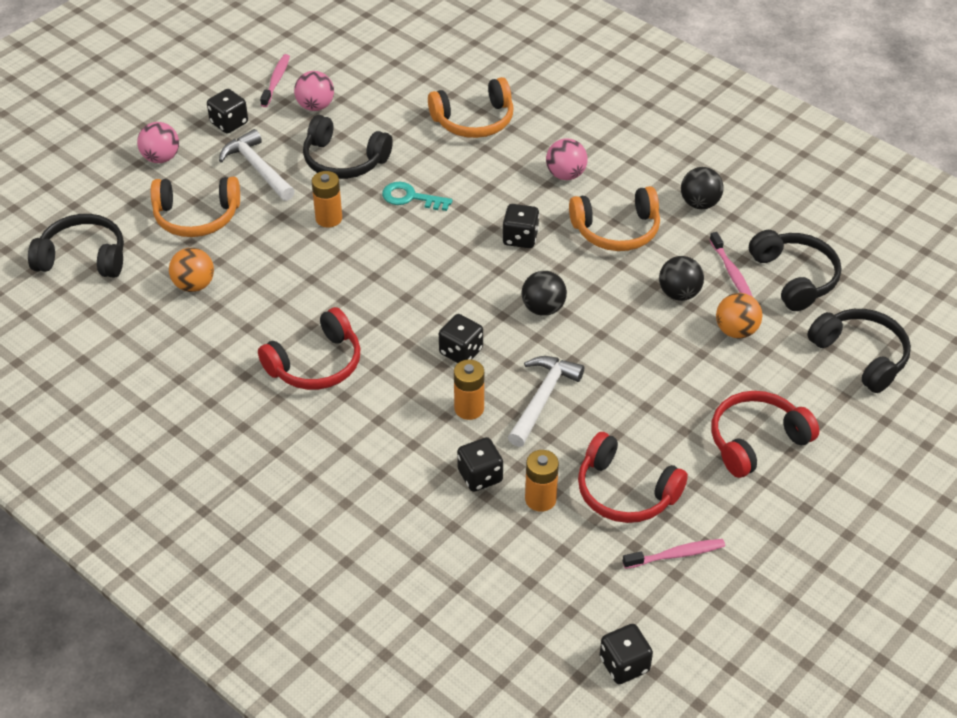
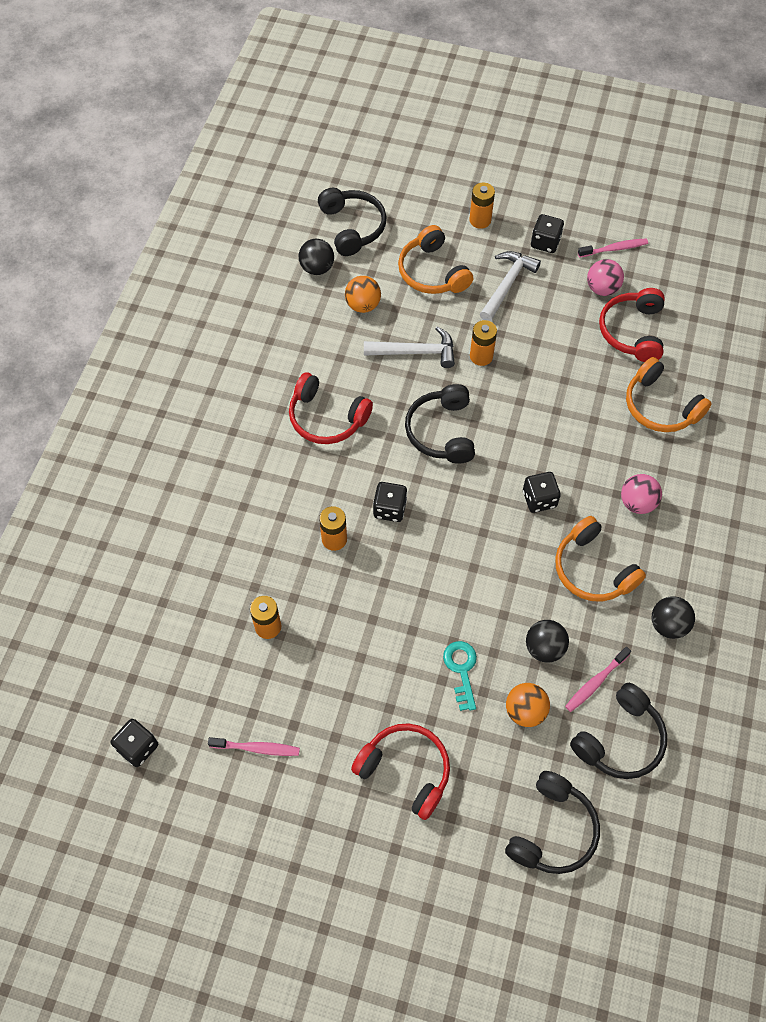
camera: 65 degrees right, 15 degrees up
pink ball [137,122,179,163] -> orange battery [470,183,495,229]
black headphones [303,115,393,179] -> black headphones moved to [405,384,475,464]
turquoise key [382,182,452,211] -> turquoise key moved to [443,641,477,711]
black dice [457,437,503,492] -> none
white hammer [508,356,584,447] -> white hammer moved to [364,326,455,368]
black ball [522,271,567,316] -> black ball moved to [299,239,334,275]
red headphones [578,432,688,523] -> red headphones moved to [599,288,665,362]
pink toothbrush [623,539,725,569] -> pink toothbrush turned 45 degrees counterclockwise [208,737,300,756]

